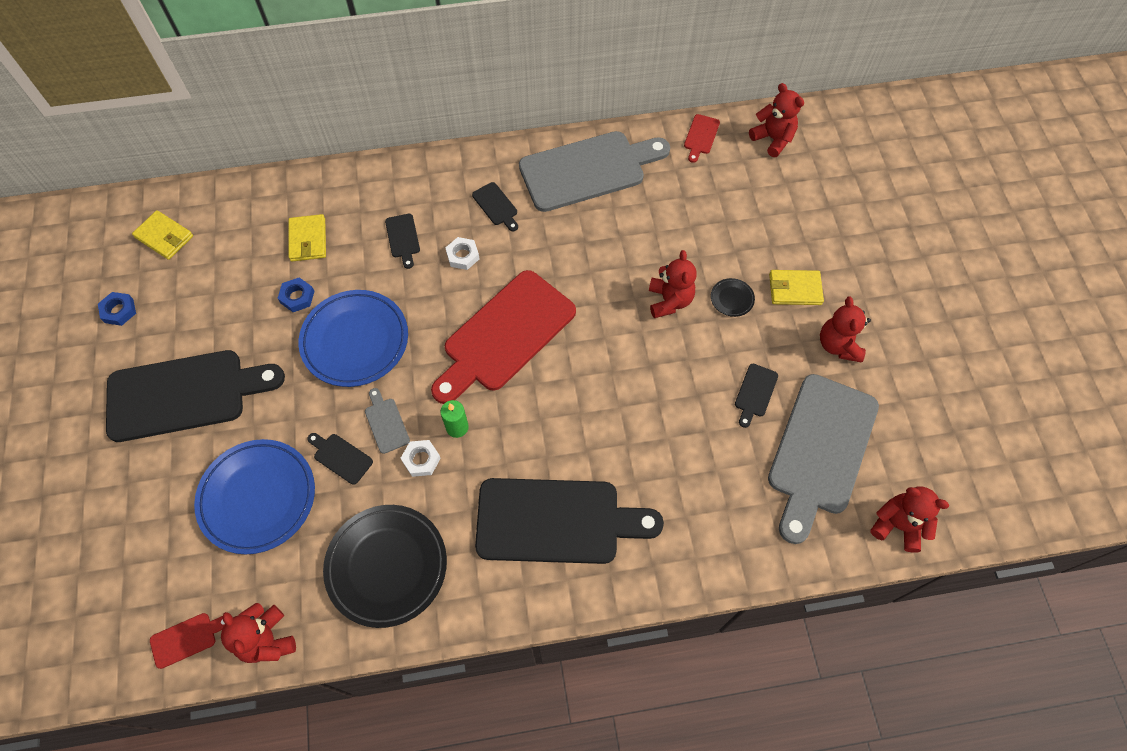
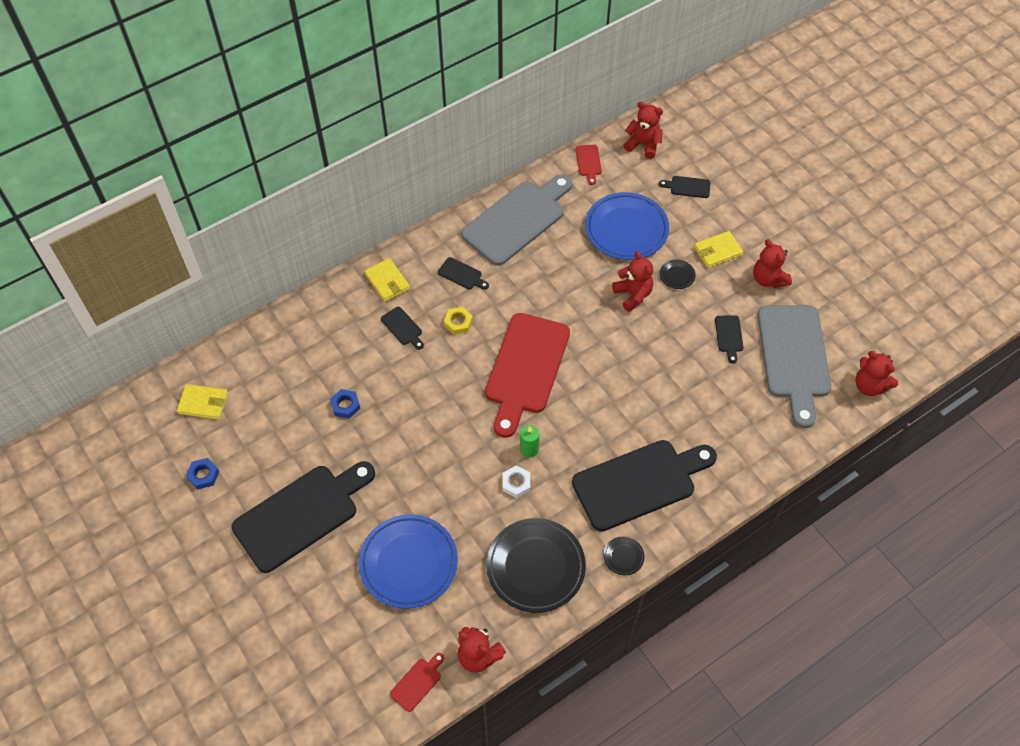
camera: 25 degrees left, 5 degrees down
yellow wallet [288,214,326,262] -> yellow wallet moved to [364,258,410,302]
blue plate [299,290,408,387] -> blue plate moved to [585,192,669,260]
black cutting board [307,433,373,485] -> black cutting board moved to [659,176,710,198]
grey cutting board [365,388,410,454] -> none
white nut [445,237,479,270] -> yellow nut [444,307,473,335]
red teddy bear [870,486,949,553] -> red teddy bear turned 135 degrees counterclockwise [855,351,898,396]
none -> black plate [603,537,644,575]

